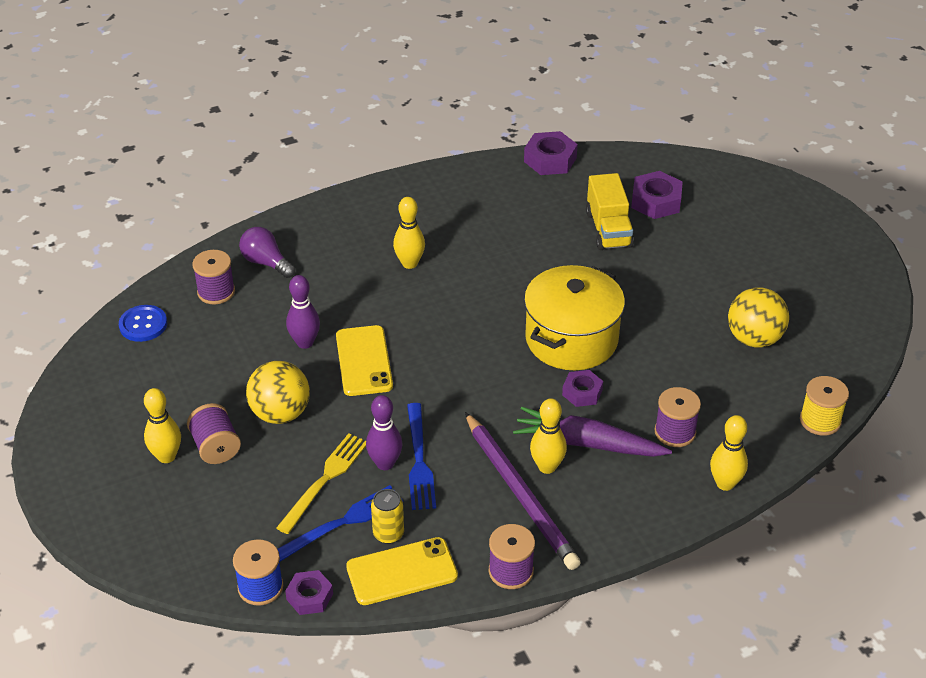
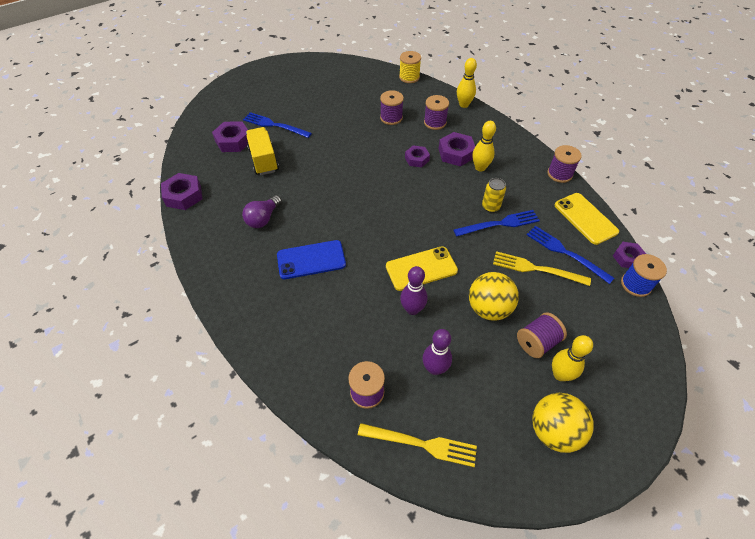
camera: 100 degrees left, 10 degrees up
blue button [119,305,167,342] -> yellow fork [358,423,477,467]
purple light bulb [239,227,295,278] -> purple light bulb moved to [242,195,282,228]
purple bowling pin [366,395,403,470] -> purple bowling pin moved to [423,329,452,375]
yellow can [371,489,404,544] -> yellow can moved to [482,178,506,212]
yellow bowling pin [393,197,425,269] -> blue phone [277,240,346,279]
purple pencil [465,412,581,570] -> none
purple carrot [513,407,672,457] -> purple nut [439,132,475,166]
yellow pot [524,265,625,370] -> none
yellow truck [586,173,634,250] -> yellow truck turned 90 degrees counterclockwise [246,127,279,175]
yellow ball [728,288,789,347] -> yellow ball moved to [532,393,594,453]
none -> blue fork [243,112,312,138]
none -> purple spool [380,90,404,125]

